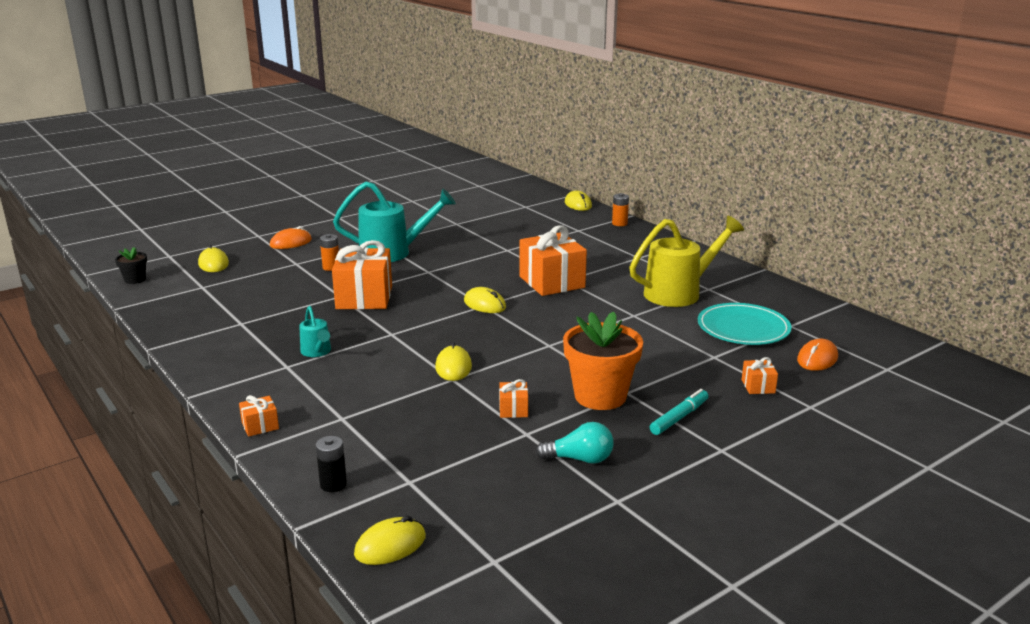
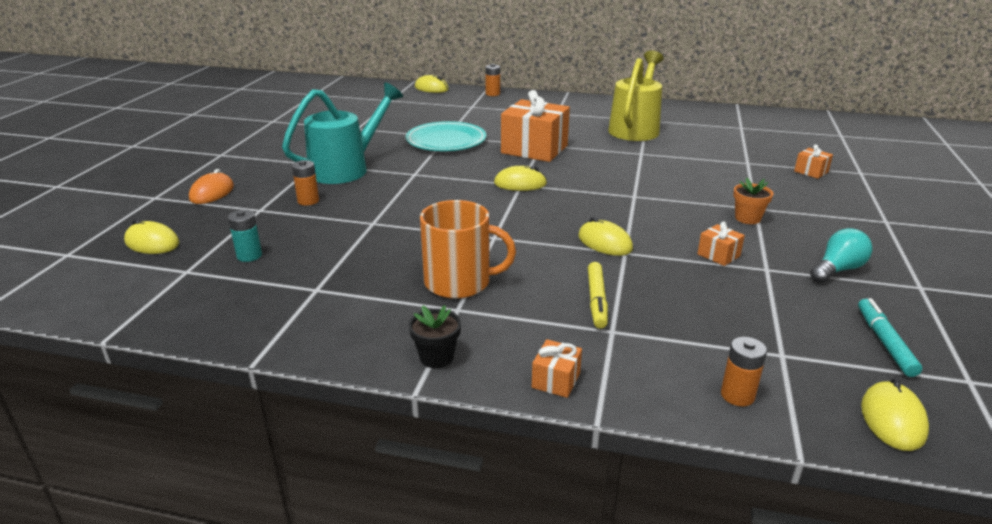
camera: 40 degrees left, 5 degrees up
black flower pot [115,247,147,284] -> black flower pot moved to [409,305,461,368]
turquoise watering can [299,306,331,357] -> orange mug [420,200,516,299]
black battery [316,436,347,492] -> orange battery [721,337,767,406]
orange gift [332,240,392,309] -> none
orange flower pot [563,311,643,410] -> orange flower pot [733,178,773,224], size x0.49
turquoise marker [650,389,709,435] -> turquoise marker moved to [858,298,922,377]
turquoise plate [698,303,791,345] -> turquoise plate moved to [406,121,487,151]
orange mouse [797,338,838,371] -> none
none -> turquoise battery [228,210,262,262]
none -> yellow marker [588,262,608,329]

